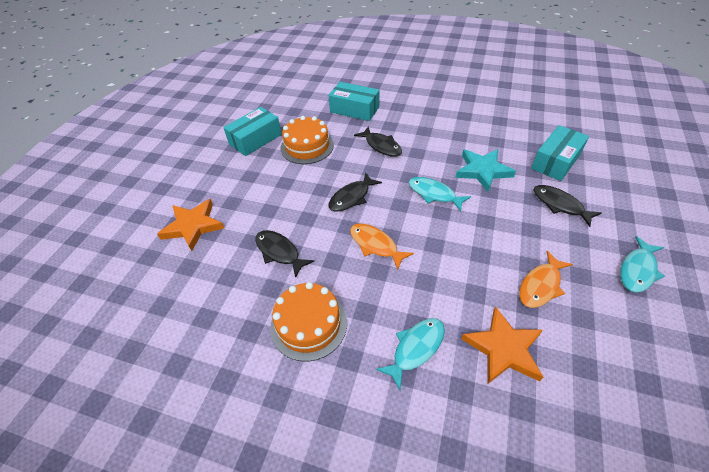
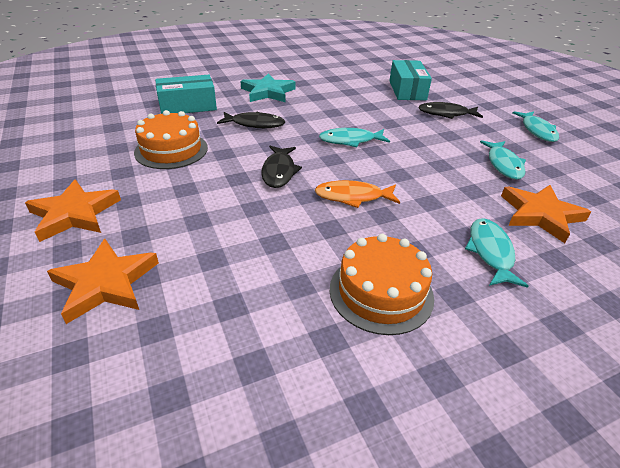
camera: 45 degrees left, 10 degrees down
turquoise box [223,107,282,156] -> none
black fish [255,230,314,278] -> none
turquoise star [455,149,516,191] -> turquoise star moved to [241,73,296,102]
orange fish [519,251,573,308] -> turquoise fish [480,140,526,180]
none -> orange star [25,180,121,242]

